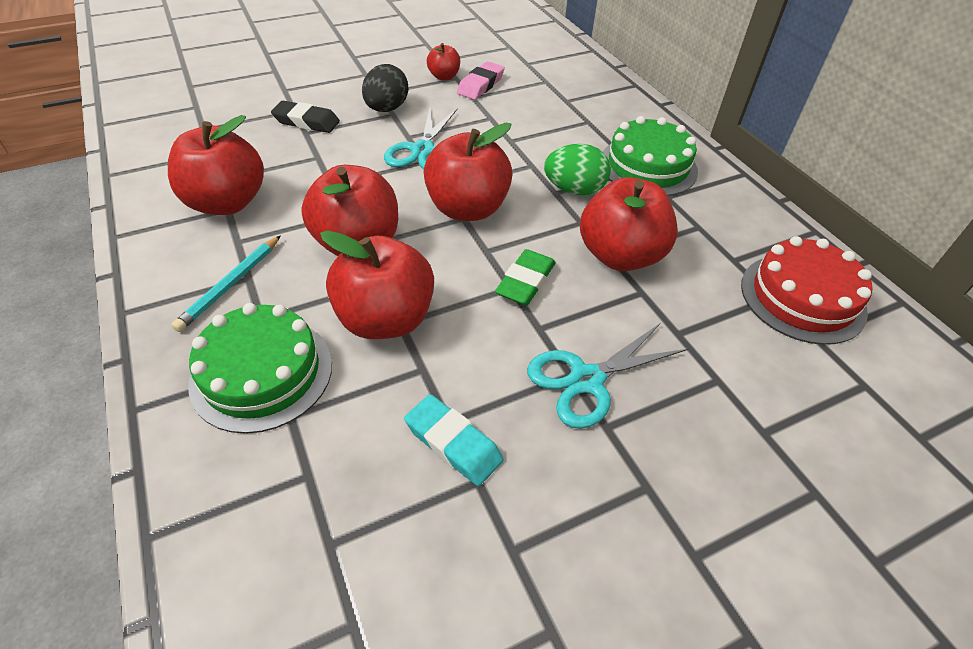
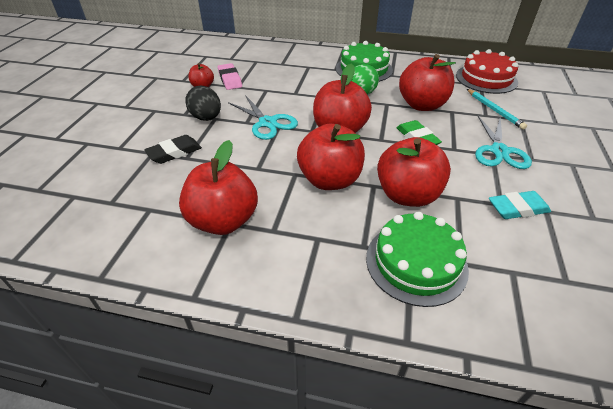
camera: 50 degrees left, 5 degrees down
turquoise pencil [171,235,281,332] -> turquoise pencil moved to [467,89,527,130]

